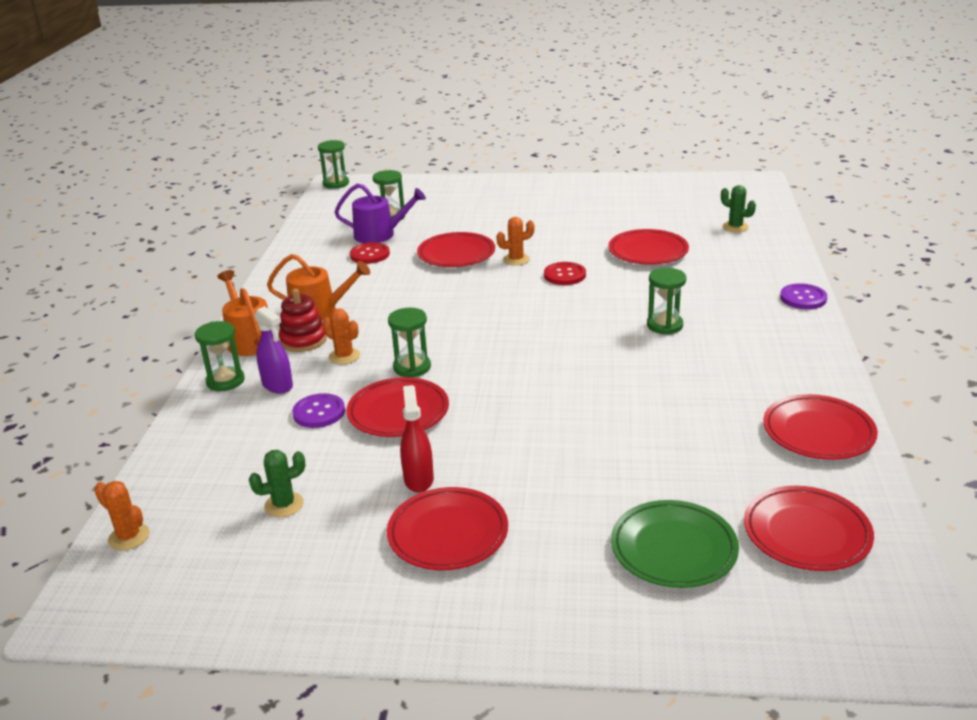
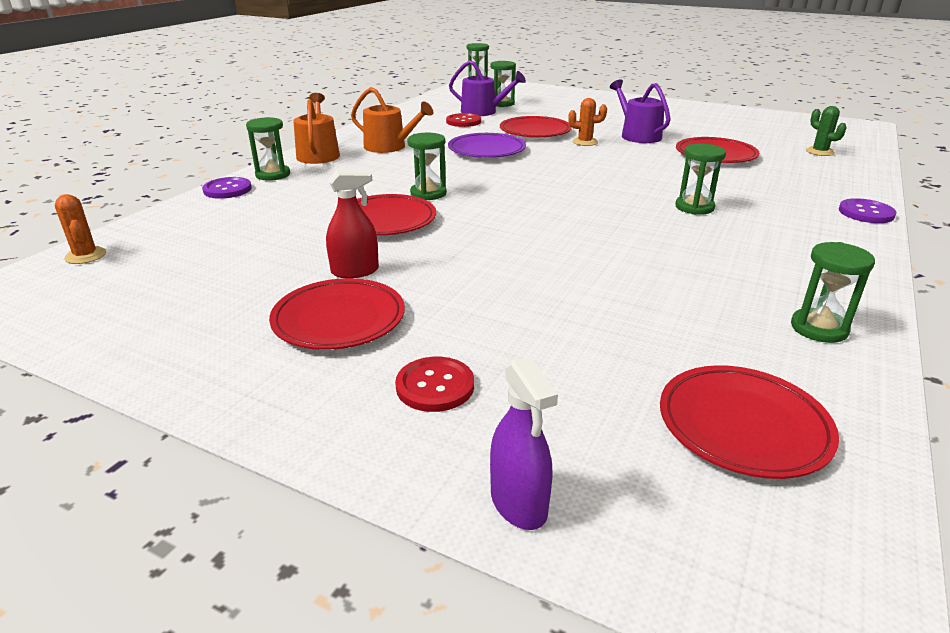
camera: 20 degrees right, 0 degrees up
green cactus [249,450,305,517] -> none
purple spray bottle [254,306,293,394] -> purple spray bottle moved to [490,357,558,530]
red stacking toy [279,289,327,352] -> none
purple button [292,393,345,428] -> purple button moved to [202,177,252,199]
orange cactus [322,308,360,364] -> none
red spray bottle [400,385,434,492] -> red spray bottle turned 60 degrees clockwise [326,169,379,278]
red button [544,262,586,285] -> red button moved to [395,357,474,412]
green plate [611,500,739,588] -> none
red plate [763,394,878,460] -> green hourglass [791,242,875,343]
none -> purple plate [448,133,526,158]
none -> purple watering can [610,79,671,143]

